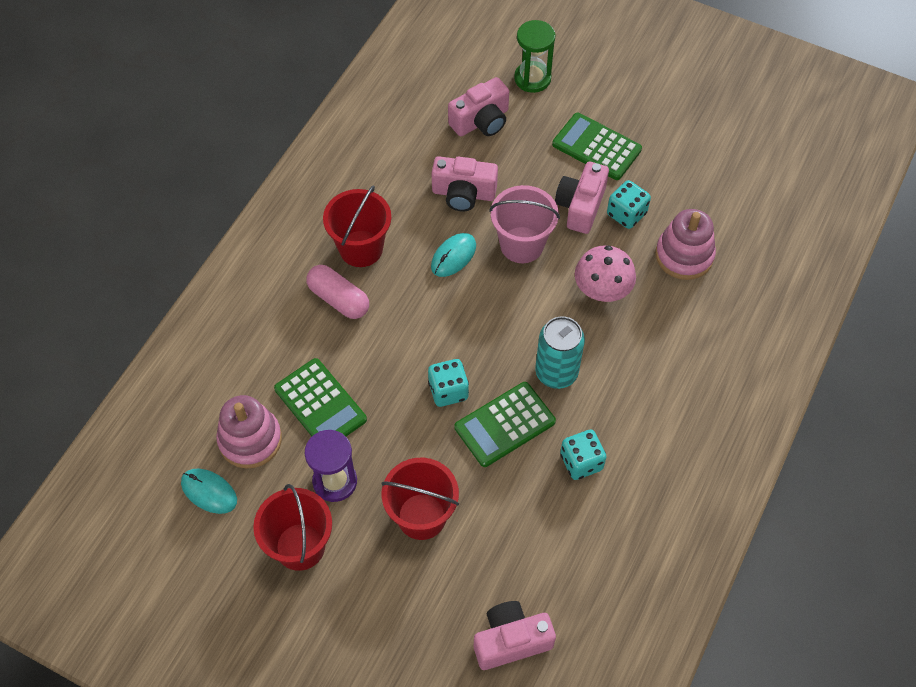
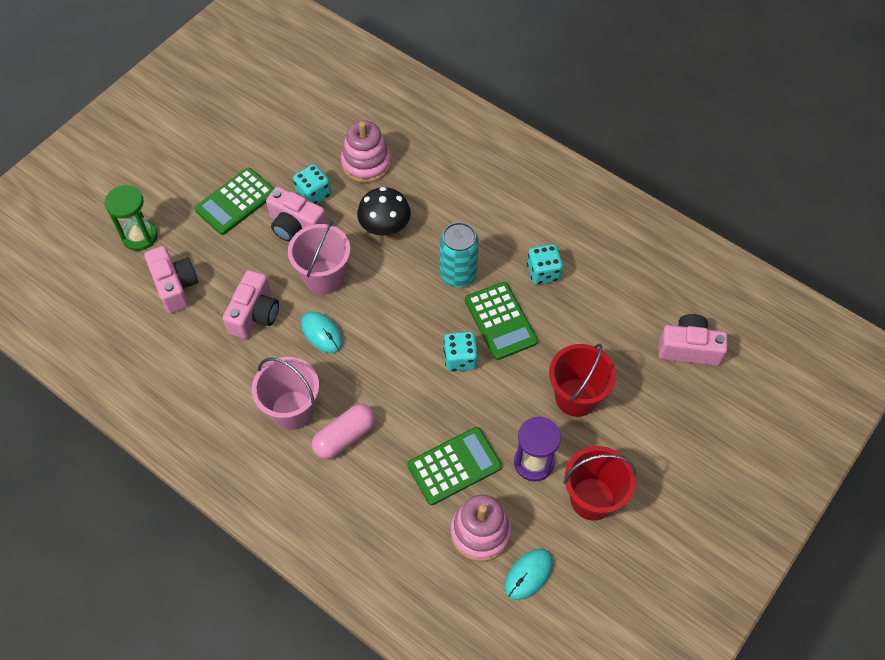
camera: 80 degrees left, 0 degrees up
red bucket [323,186,391,267] -> pink bucket [252,357,319,430]
pink camera [474,601,556,670] -> pink camera turned 105 degrees clockwise [658,314,728,366]
pink mushroom [575,245,636,302] -> black mushroom [357,187,411,236]

